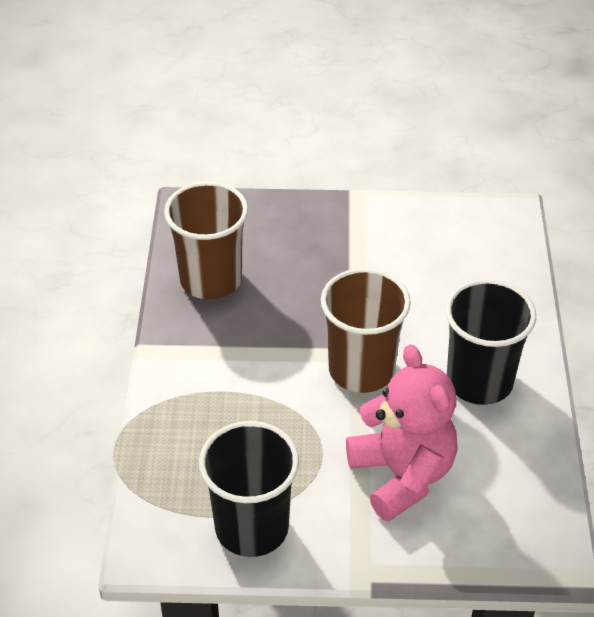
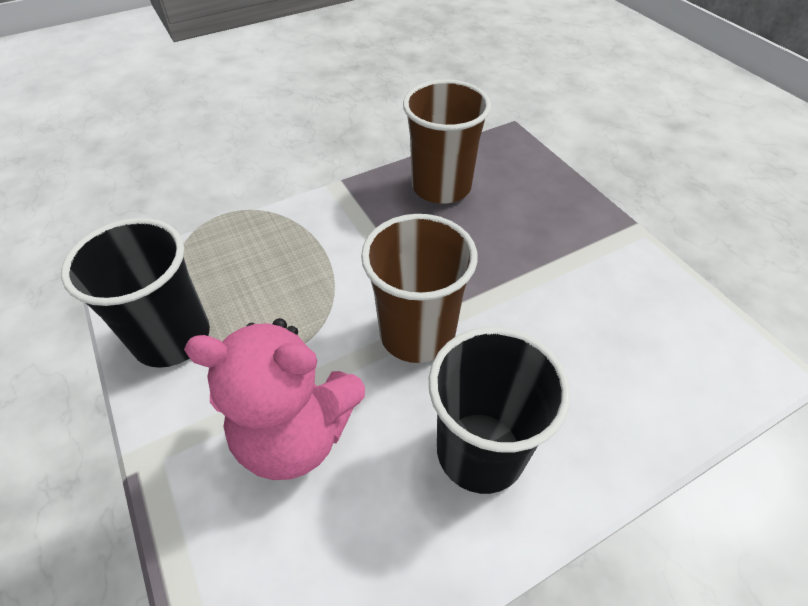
camera: 60 degrees right, 5 degrees up
pink teddy bear [346,344,458,522] -> pink teddy bear turned 60 degrees clockwise [184,318,365,480]

